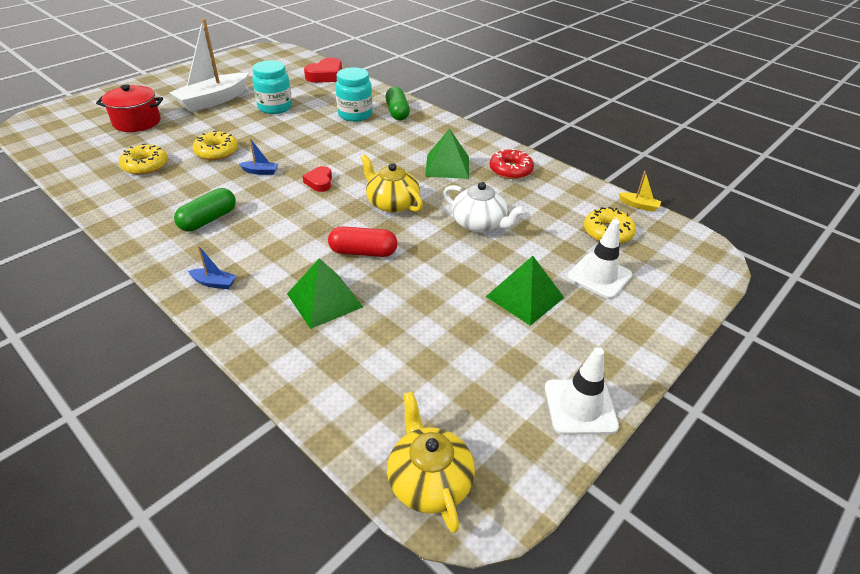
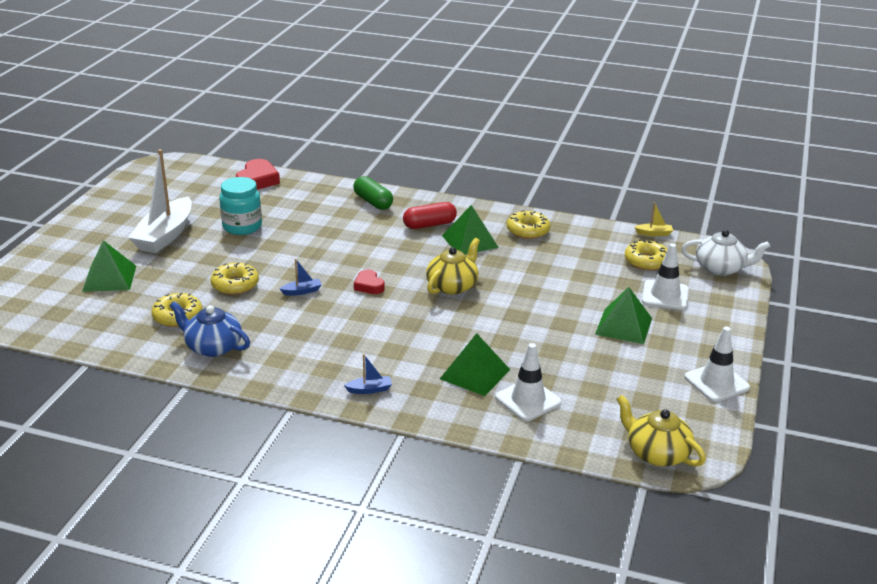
camera: 25 degrees left, 10 degrees down
red pot [96,84,163,132] -> green pyramid [82,240,136,292]
green capsule [174,188,236,231] -> none
red capsule [328,226,397,257] -> red capsule moved to [403,202,457,229]
turquoise jar [335,67,373,122] -> none
yellow teapot [361,154,423,213] -> yellow teapot turned 105 degrees clockwise [426,238,480,295]
white teapot [444,182,526,233] -> white teapot moved to [681,230,770,276]
red donut [490,149,534,179] -> yellow donut [507,210,550,239]
none -> blue teapot [170,301,250,357]
none -> white traffic cone [495,343,562,421]

